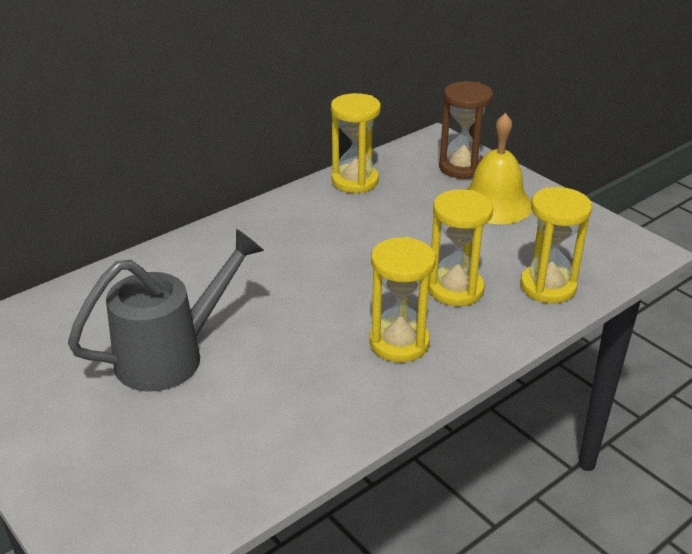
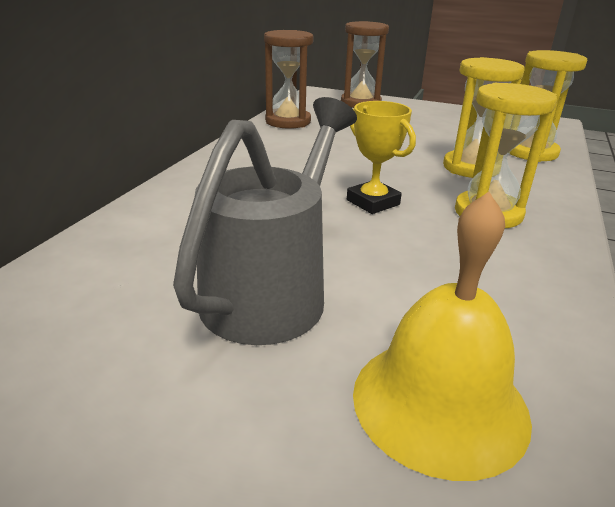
camera: 30 degrees left, 5 degrees down
yellow hourglass [331,93,381,193] -> brown hourglass [264,30,314,129]
yellow bell [466,113,532,224] -> yellow bell moved to [353,192,532,481]
none -> yellow trophy [347,101,416,214]

